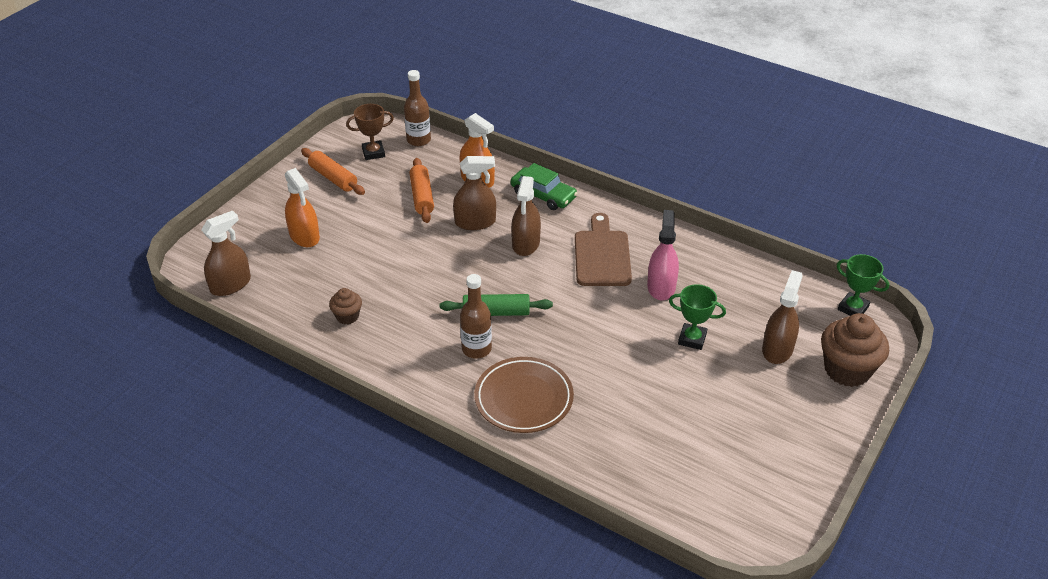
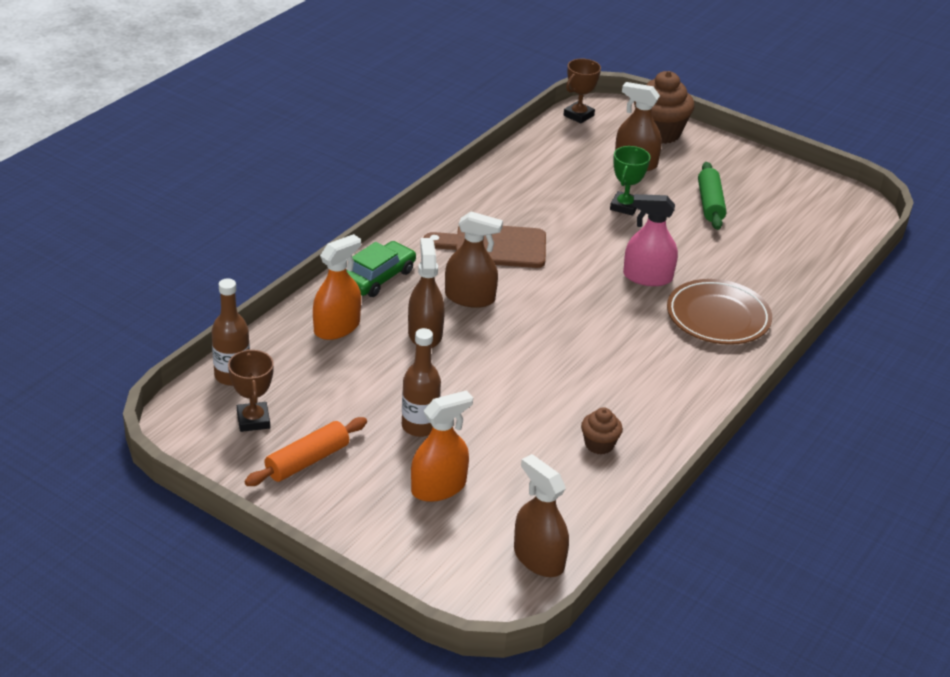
camera: 90 degrees left, 5 degrees down
orange rolling pin [409,158,434,223] -> none
green rolling pin [440,294,553,316] -> green rolling pin moved to [698,162,727,230]
brown bottle [460,274,492,359] -> brown bottle moved to [402,328,441,437]
pink spray bottle [647,210,679,300] -> pink spray bottle moved to [623,194,678,286]
green trophy [837,254,889,316] -> brown trophy [563,59,601,123]

